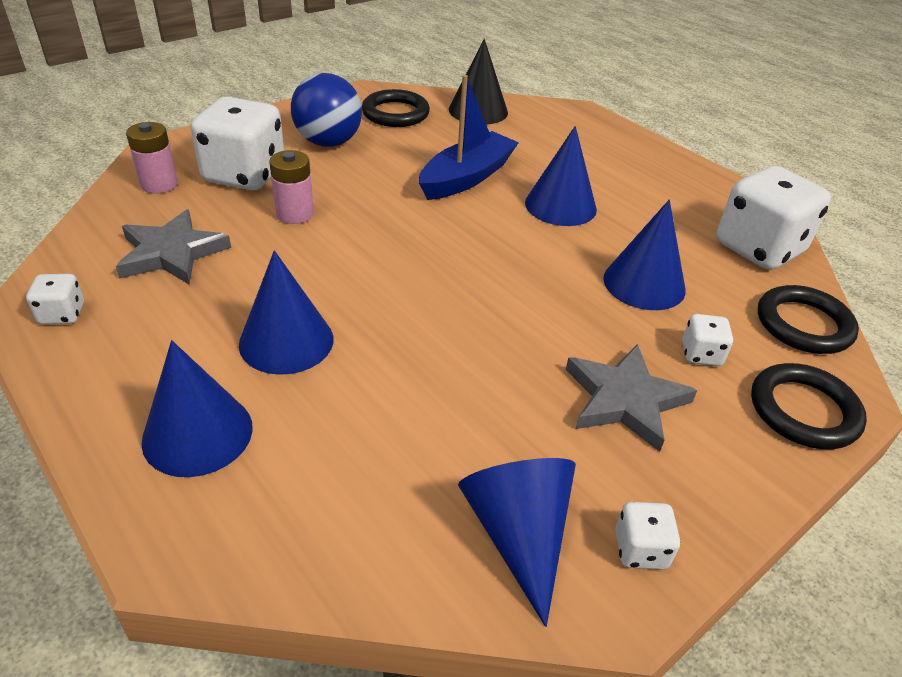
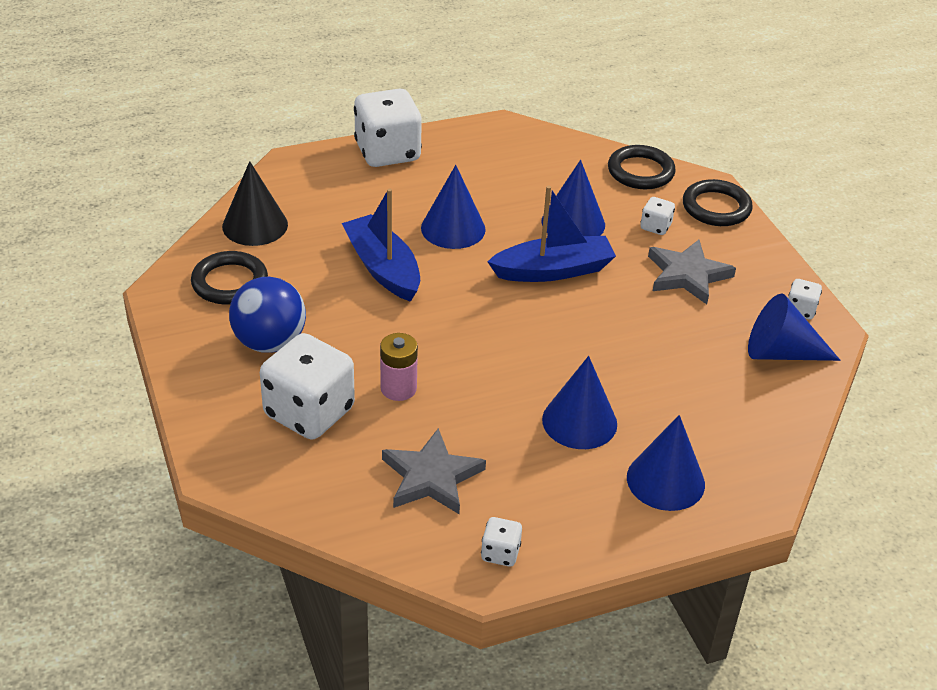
camera: 70 degrees left, 0 degrees up
pink battery [126,122,178,194] -> none
white dice [716,166,831,270] -> white dice moved to [354,89,422,167]
none -> blue boat [487,186,616,282]

